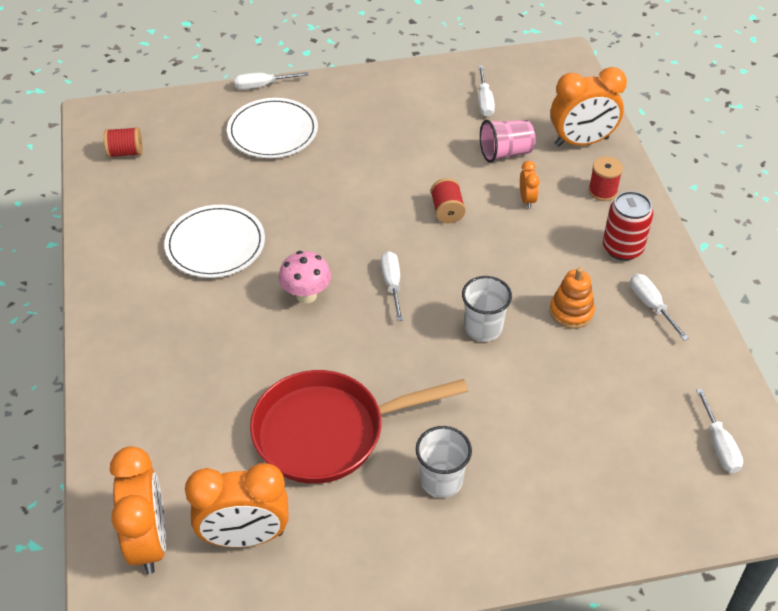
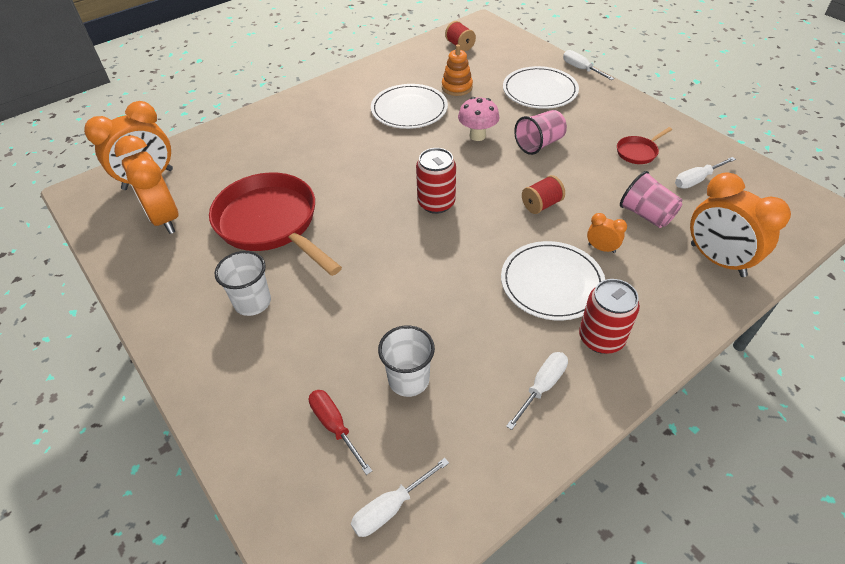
camera: 65 degrees right, 0 degrees up
pink mushroom [279,251,331,304] -> pink mushroom moved to [458,97,499,141]
white screwdriver [381,251,403,321] -> red can [416,148,456,214]
white cup [462,276,512,342] -> white cup moved to [378,325,435,397]
orange clock [520,161,540,209] -> orange clock turned 120 degrees counterclockwise [587,213,627,253]
orange stacking toy [550,267,595,329] -> orange stacking toy moved to [442,44,473,96]
red spool [588,156,623,201] -> none
none -> red screwdriver [309,390,372,475]
none -> white plate [501,241,605,321]
none -> pink cup [514,110,567,155]
none -> red pan [617,127,672,164]

